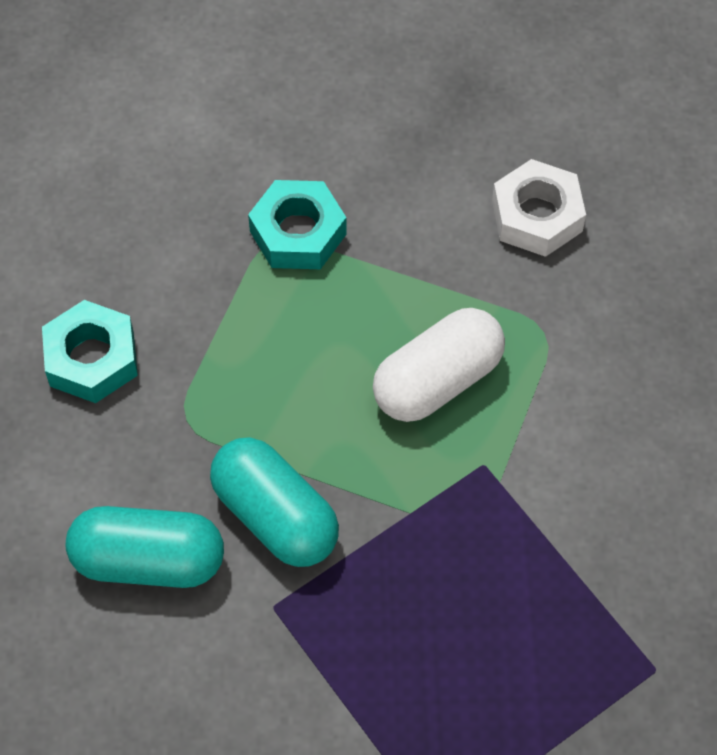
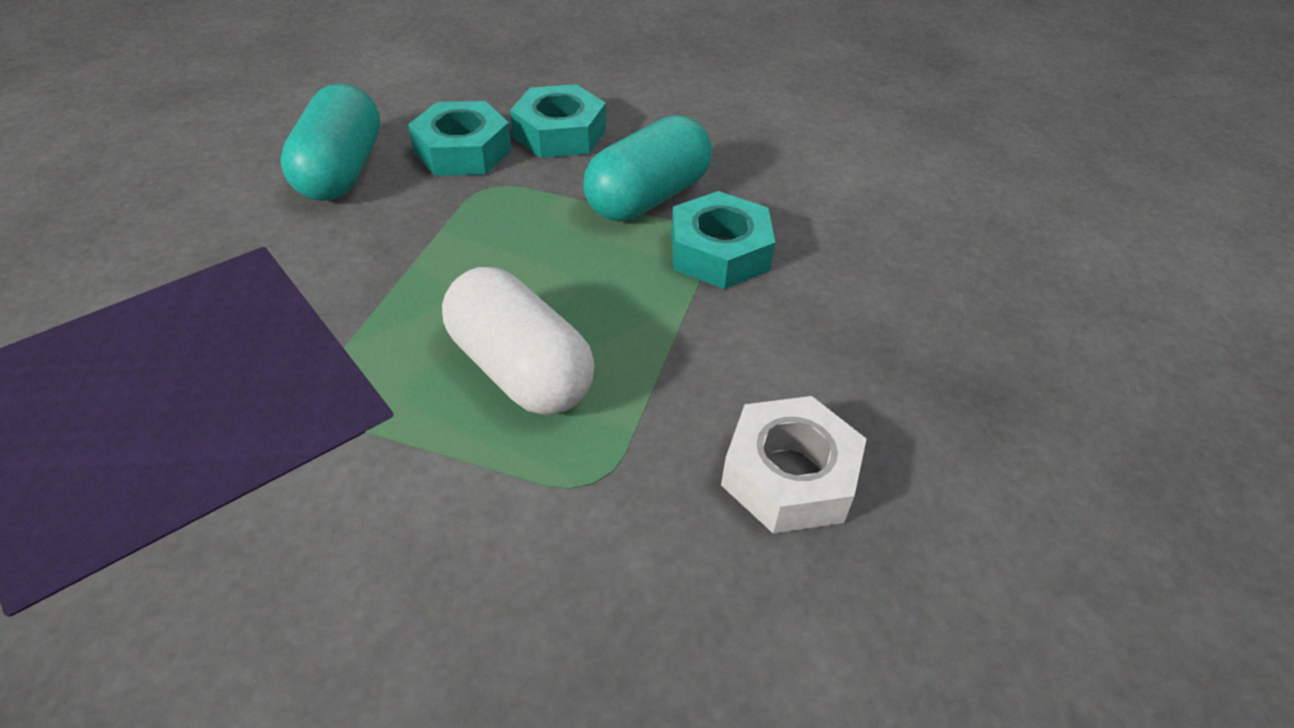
camera: 85 degrees right, 15 degrees down
turquoise capsule [210,437,339,567] -> turquoise capsule moved to [583,115,712,221]
none -> turquoise nut [408,101,512,176]

